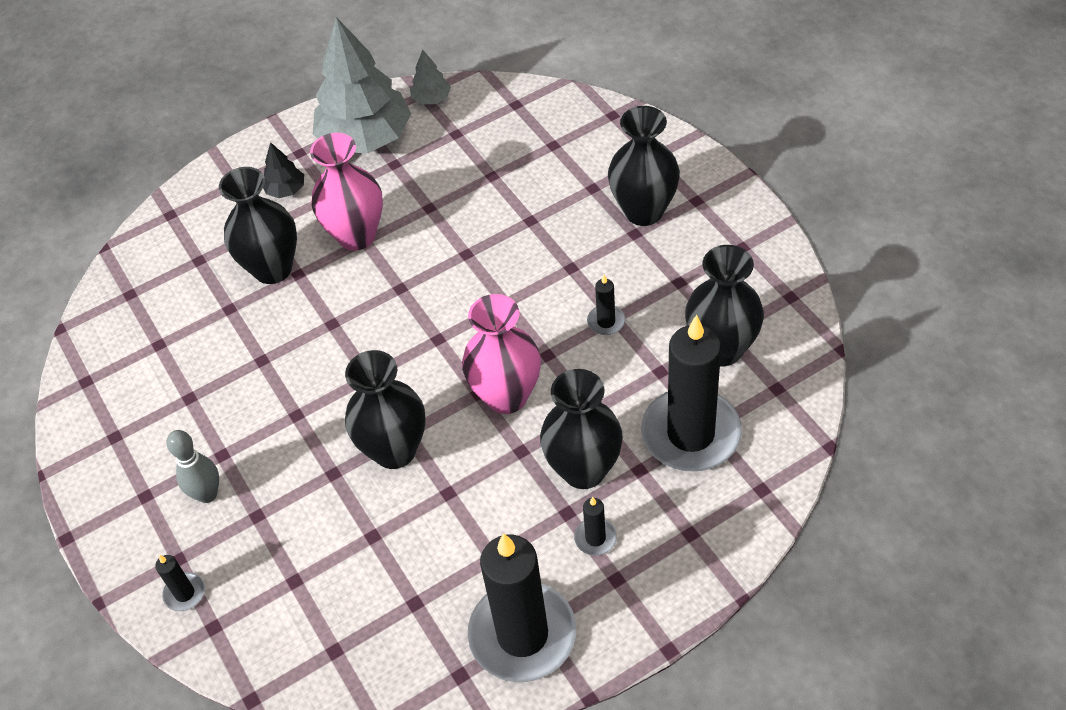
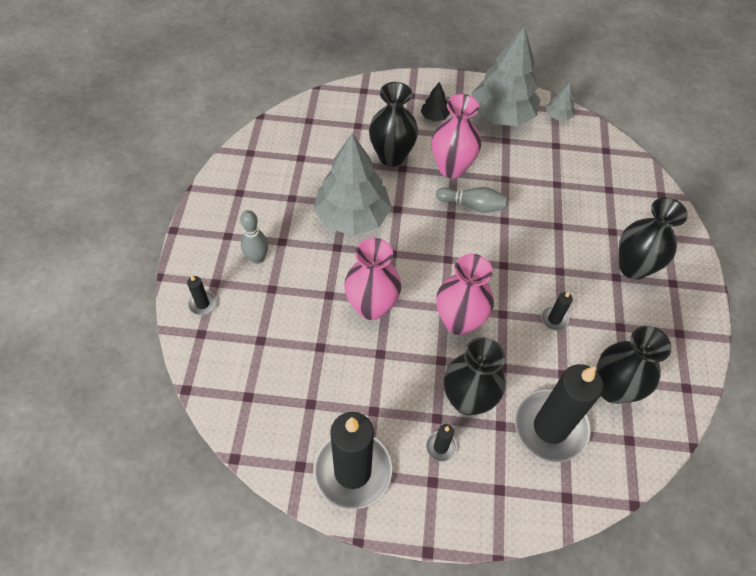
camera: 30 degrees right, 5 degrees up
black vase [345,350,426,469] -> pink vase [344,238,401,320]
none -> grey tree [314,133,392,236]
none -> grey bowling pin [436,187,508,213]

